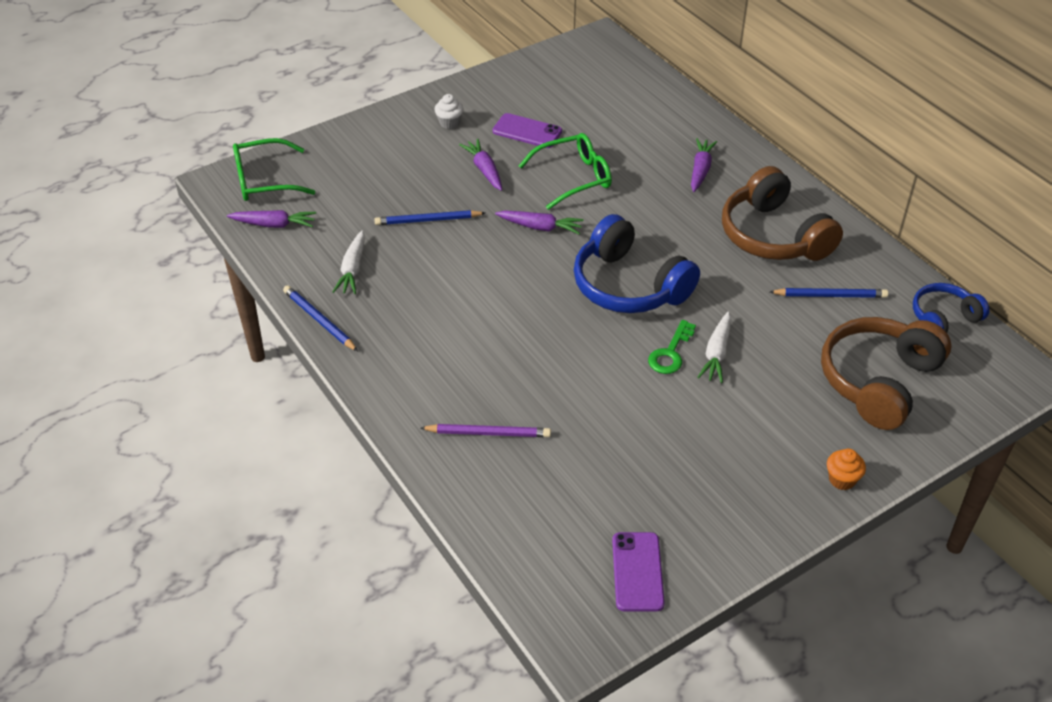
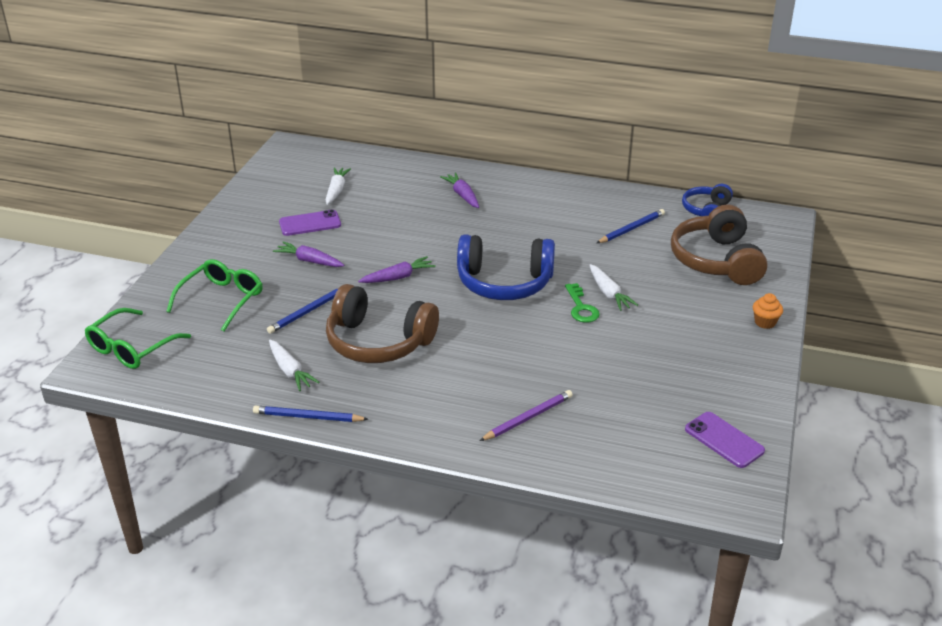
camera: 40 degrees left, 10 degrees down
purple carrot [227,210,316,228] -> none
white cupcake [434,94,464,129] -> none
green glasses [519,133,612,210] -> green glasses moved to [166,259,263,331]
brown headphones [722,166,843,261] -> brown headphones moved to [326,284,439,363]
none -> white carrot [325,167,351,205]

